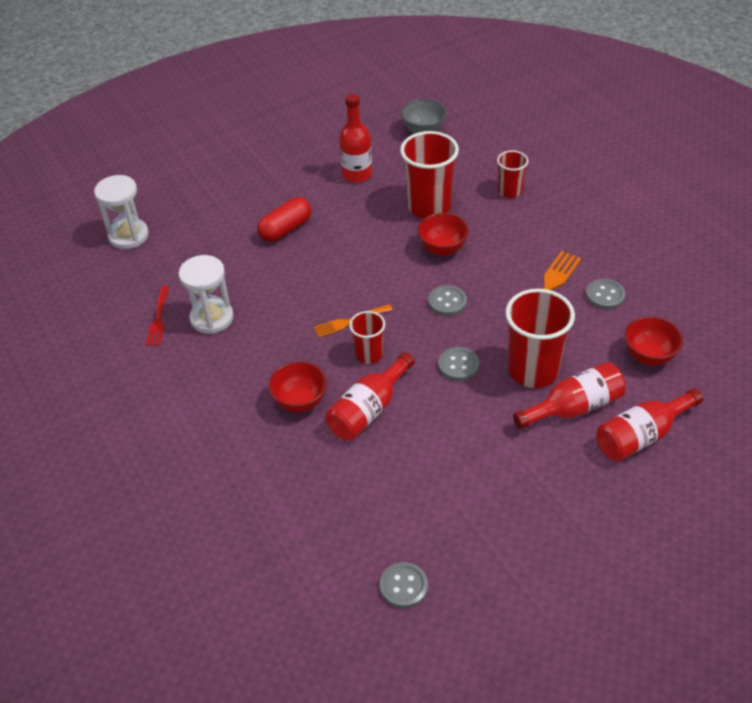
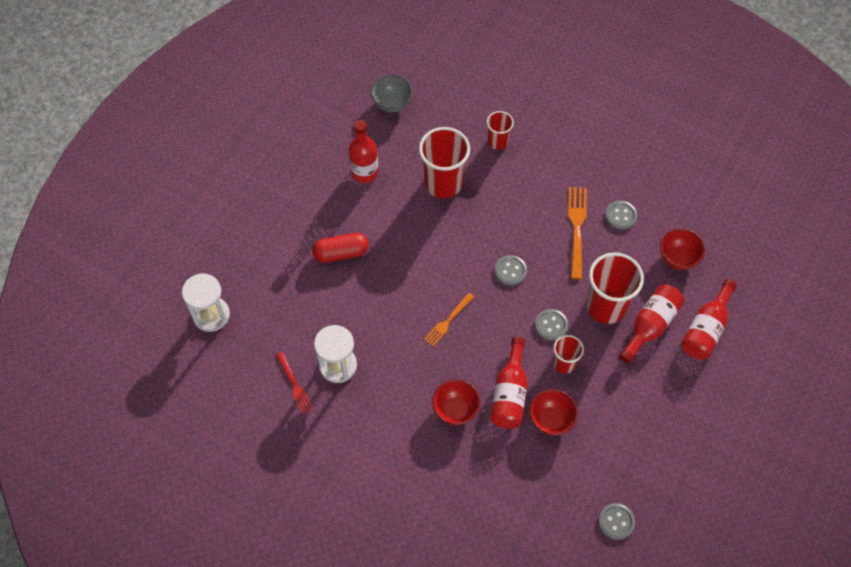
camera: 30 degrees left, 15 degrees up
red capsule [257,197,311,242] -> red capsule turned 60 degrees clockwise [312,233,369,263]
red cup [349,311,385,364] -> red cup moved to [553,335,584,374]
red bowl [417,213,469,256] -> red bowl moved to [529,389,578,435]

